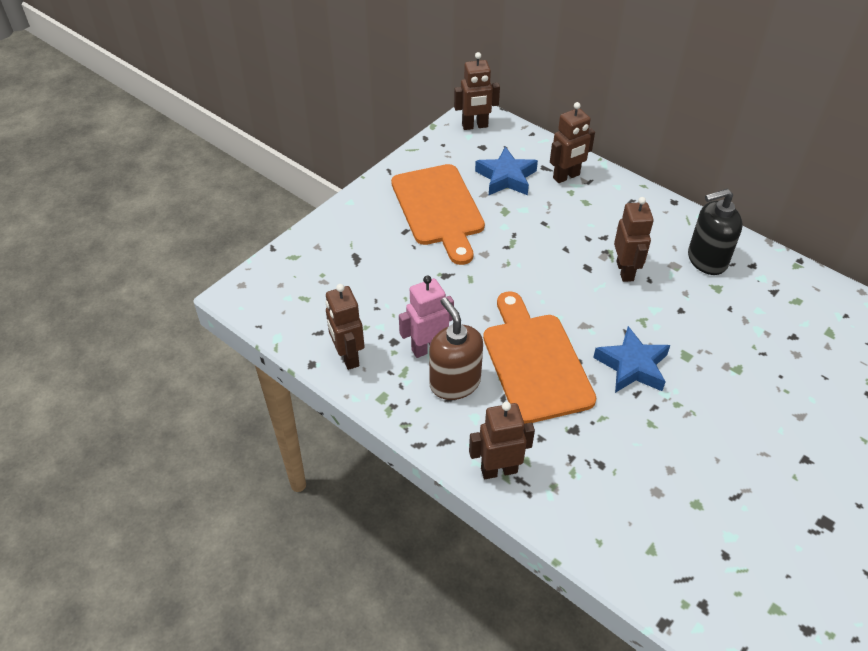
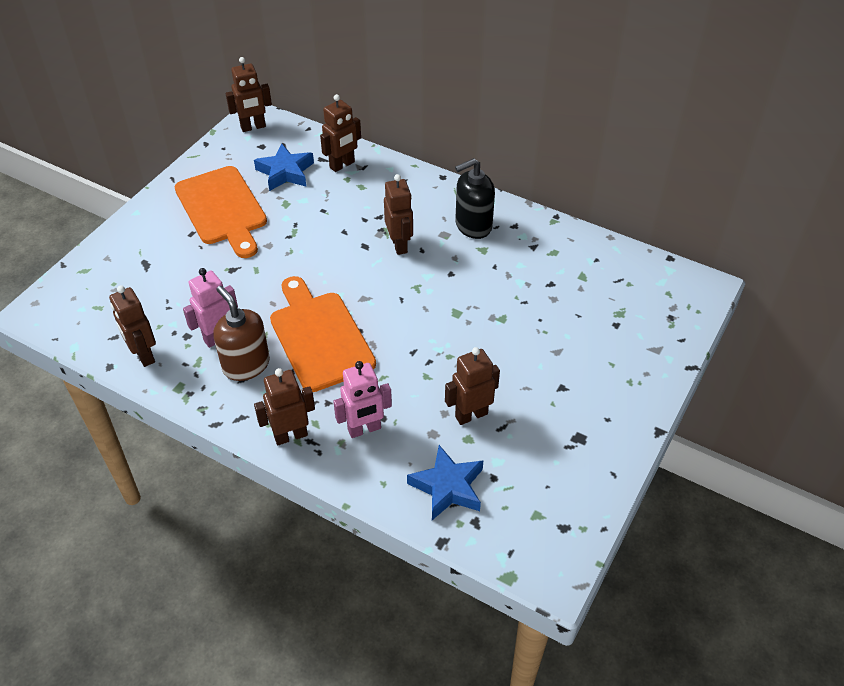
camera: 10 degrees left, 0 degrees up
blue star [593,326,670,393] -> blue star moved to [407,445,484,520]
none -> pink robot [333,361,392,438]
none -> brown robot [445,347,500,425]

